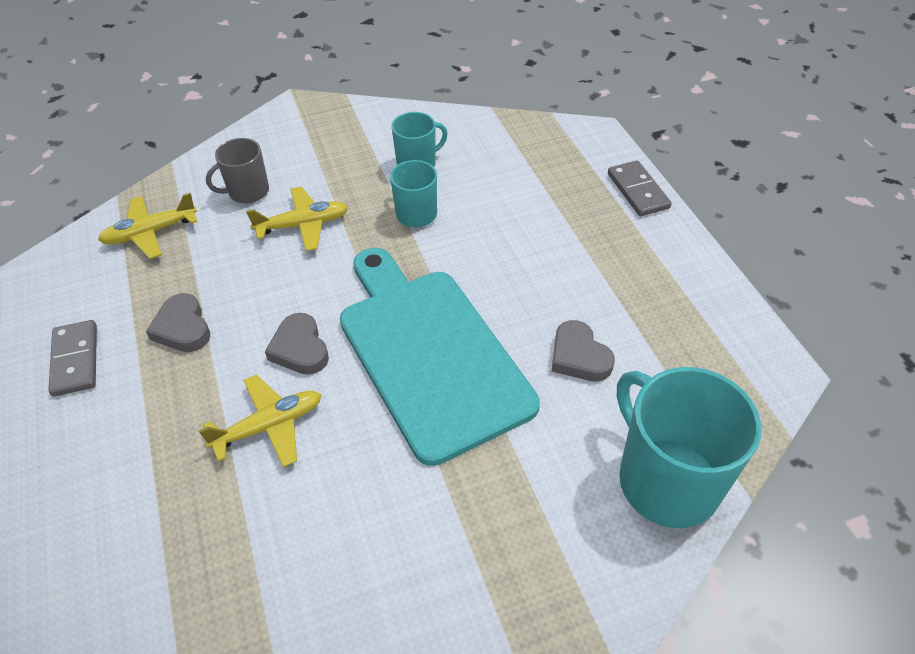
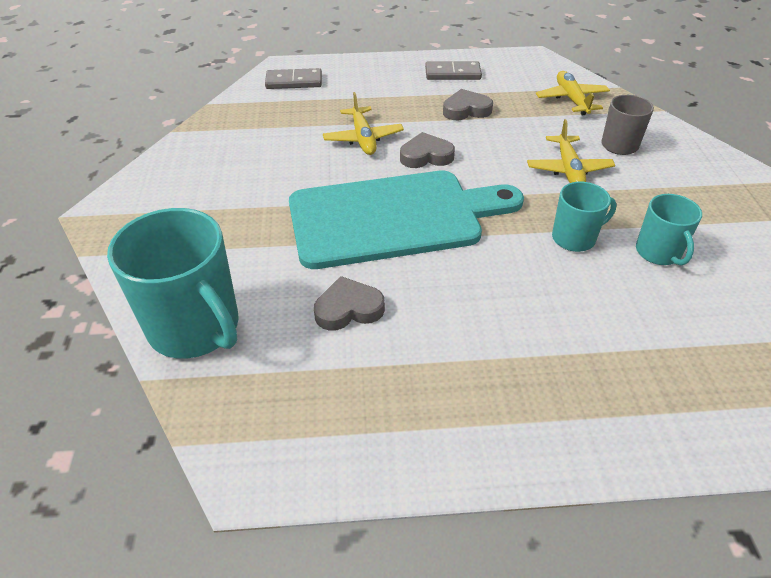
camera: 105 degrees right, 5 degrees down
grey domino [608,160,672,216] -> grey domino moved to [265,68,322,89]
turquoise mug [617,367,761,528] -> turquoise mug turned 60 degrees clockwise [107,208,239,359]

